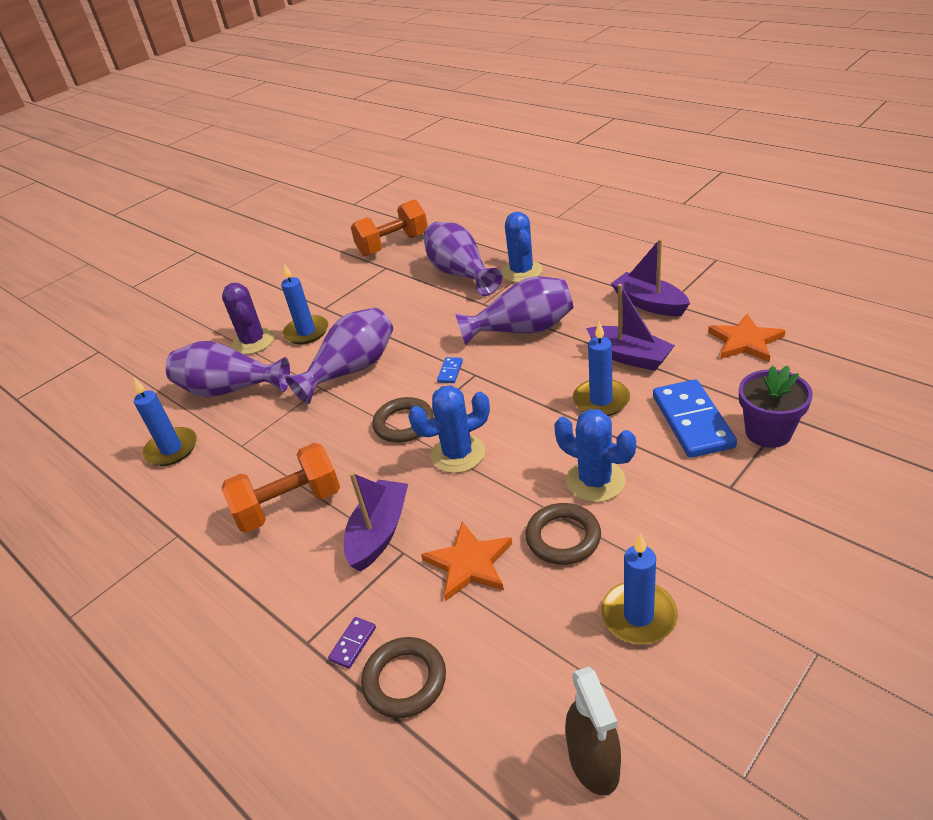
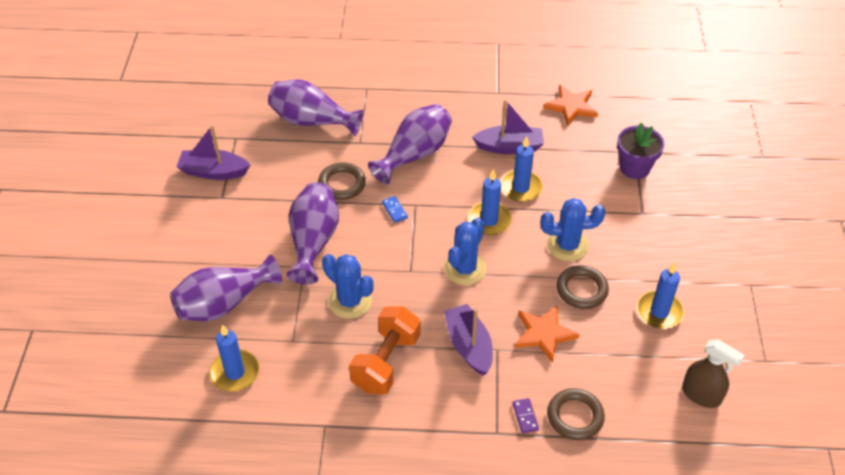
camera: 45 degrees left, 10 degrees up
purple cactus [222,283,275,355] -> none
blue candle [281,263,328,344] -> blue candle moved to [468,169,512,235]
orange dumbbell [351,200,428,256] -> none
brown ring [372,397,434,443] -> brown ring moved to [318,162,366,200]
blue cactus [501,212,543,283] -> blue cactus moved to [322,254,374,319]
purple boat [611,239,690,316] -> purple boat moved to [176,125,250,180]
blue domino [653,379,737,458] -> none

